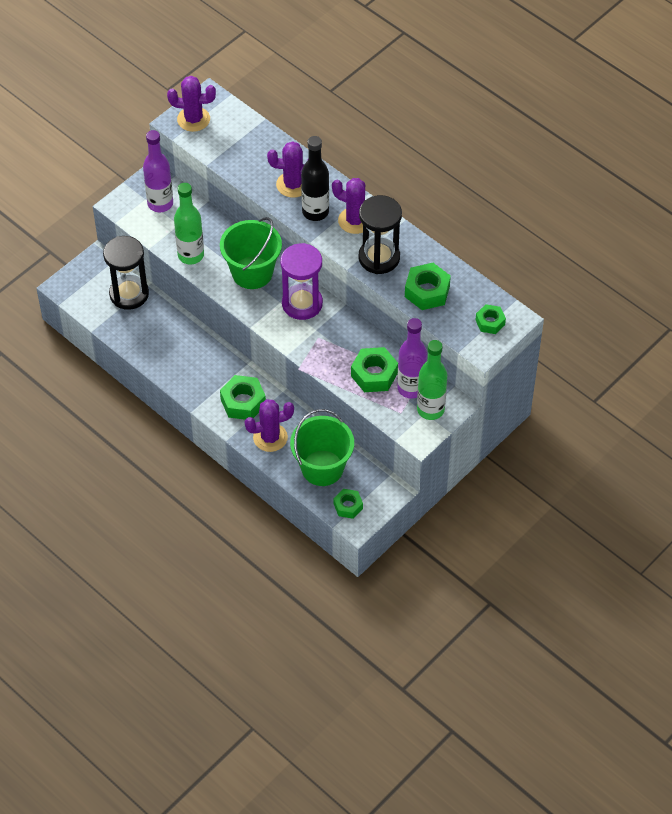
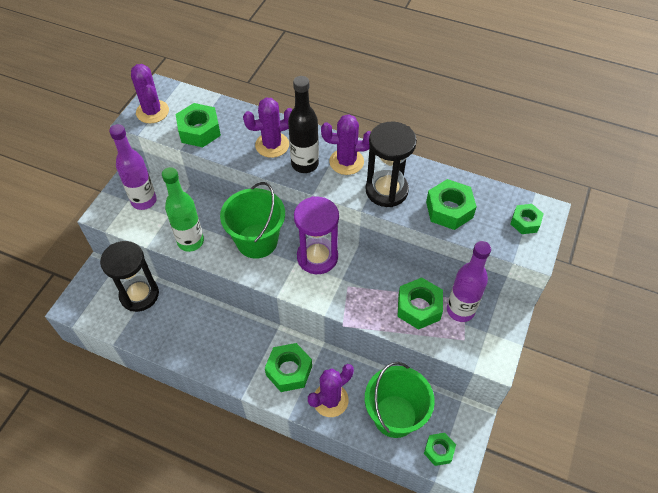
camera: 20 degrees left, 0 degrees up
purple cactus [167,76,216,132] -> purple cactus turned 75 degrees clockwise [131,64,169,123]
green bottle [417,340,447,420] -> none
none -> green nut [176,103,221,147]

